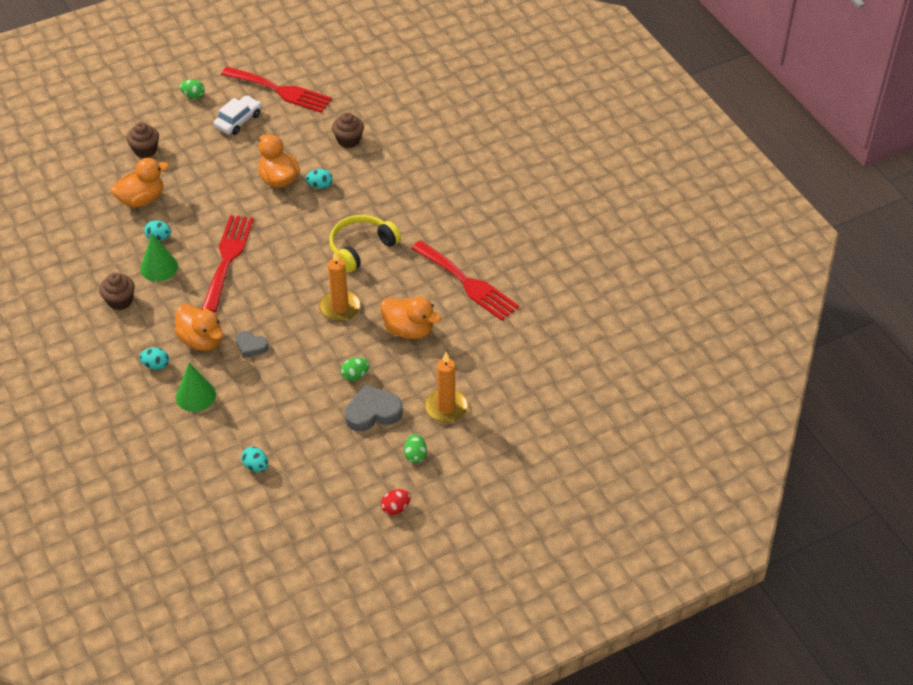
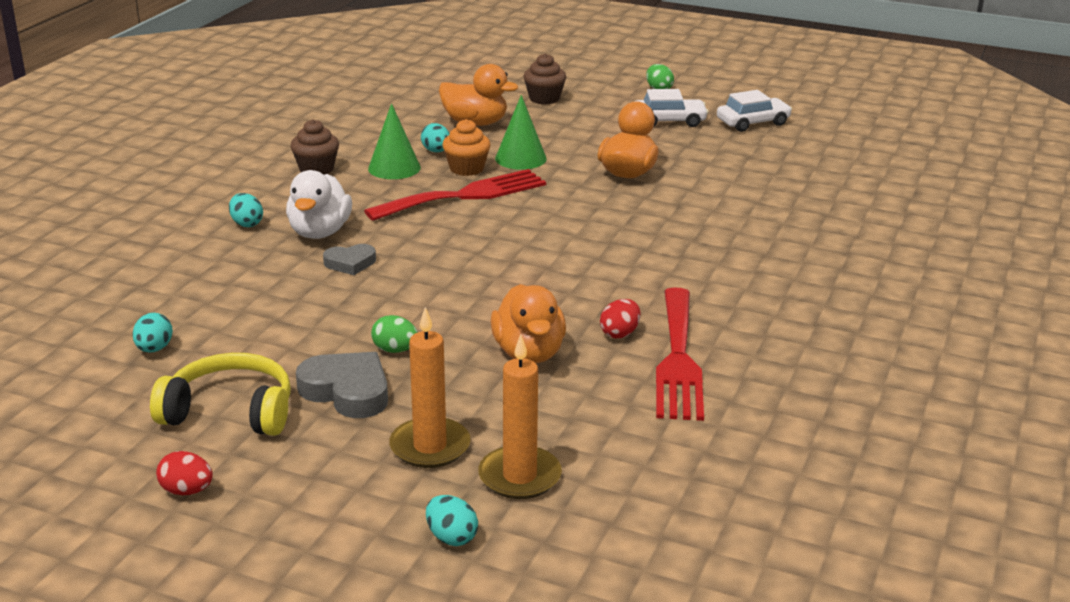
camera: 50 degrees right, 20 degrees down
orange duck [174,304,223,351] -> white duck [286,170,352,239]
green cone [176,363,216,412] -> green cone moved to [495,95,547,170]
red fork [221,67,332,113] -> white car [717,90,792,132]
grey heart [236,331,268,358] -> grey heart turned 90 degrees counterclockwise [323,244,376,275]
turquoise egg [306,169,333,189] -> turquoise egg moved to [426,495,478,546]
orange candle [319,251,361,322] -> orange candle moved to [478,334,562,499]
yellow headphones [329,215,401,272] -> yellow headphones moved to [150,353,291,436]
brown cupcake [332,112,364,148] -> none
green egg [404,434,427,463] -> none
none -> orange cupcake [442,119,491,176]
none -> red egg [600,299,640,338]

